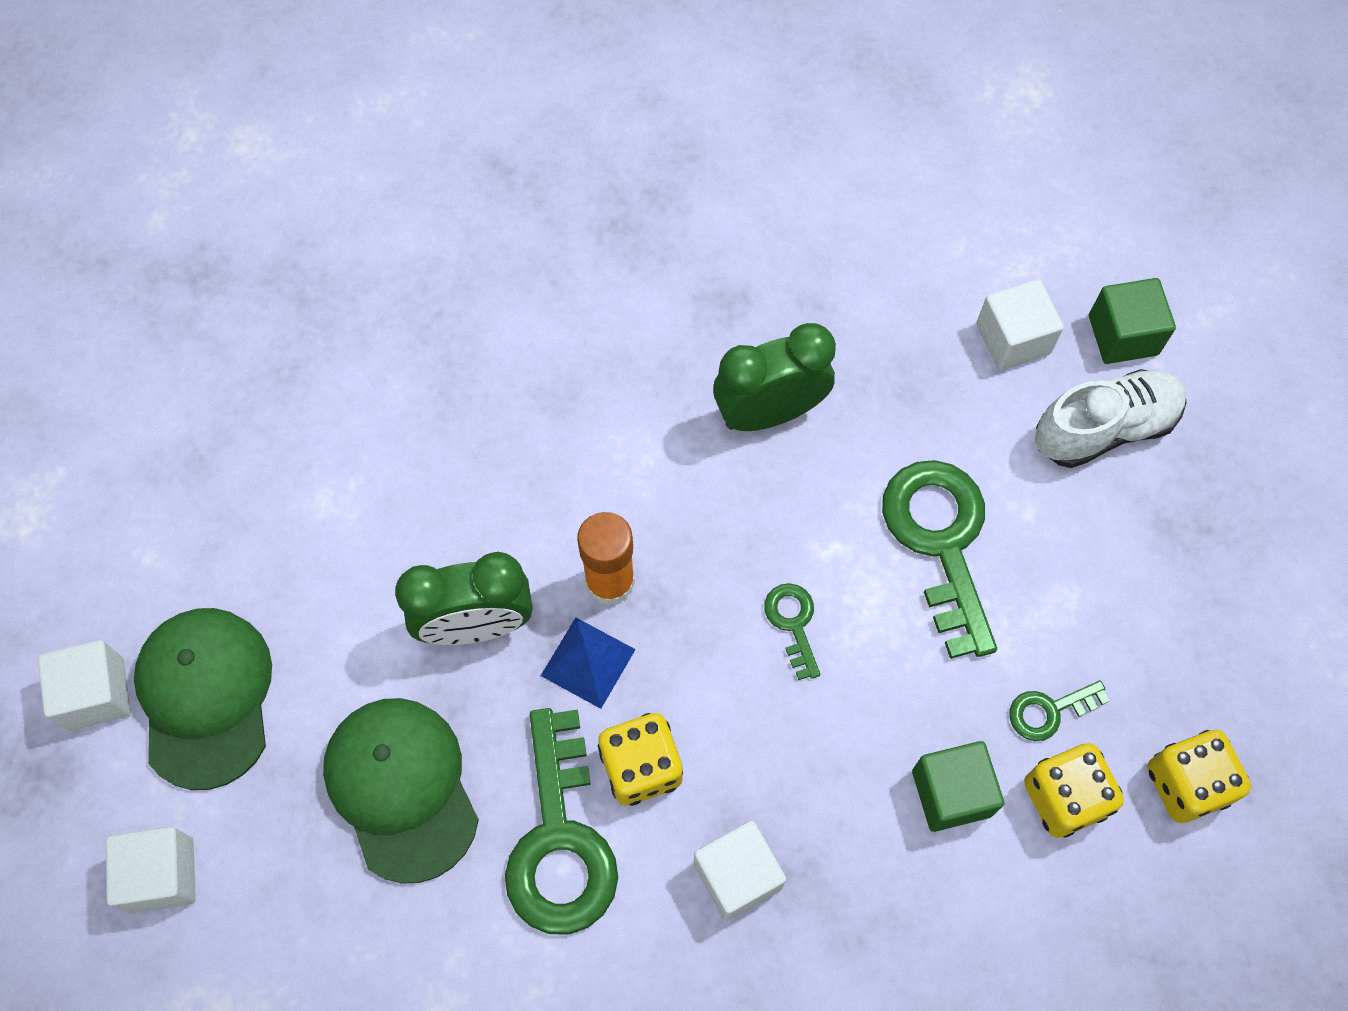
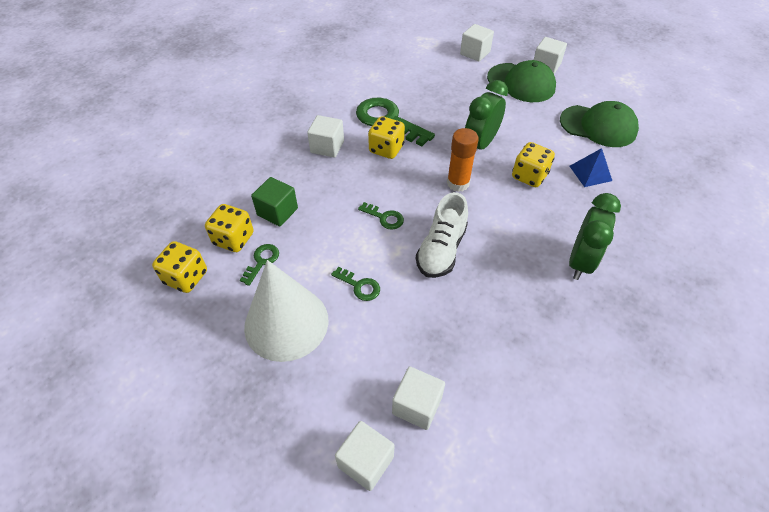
camera: 135 degrees right, 15 degrees down
green cap [323,698,479,884] -> green cap moved to [560,101,639,147]
blue pyramid [541,618,636,709] -> blue pyramid moved to [570,148,612,187]
green clock [713,323,836,431] -> green clock moved to [569,193,621,280]
green key [882,460,997,659] -> green key [331,267,380,301], size x0.47
white shoe [1035,369,1187,468] -> white shoe moved to [416,192,468,278]
green cube [1089,278,1176,364] -> white cube [335,421,395,491]
none -> white cone [244,260,329,362]
none -> yellow dice [512,142,555,187]

